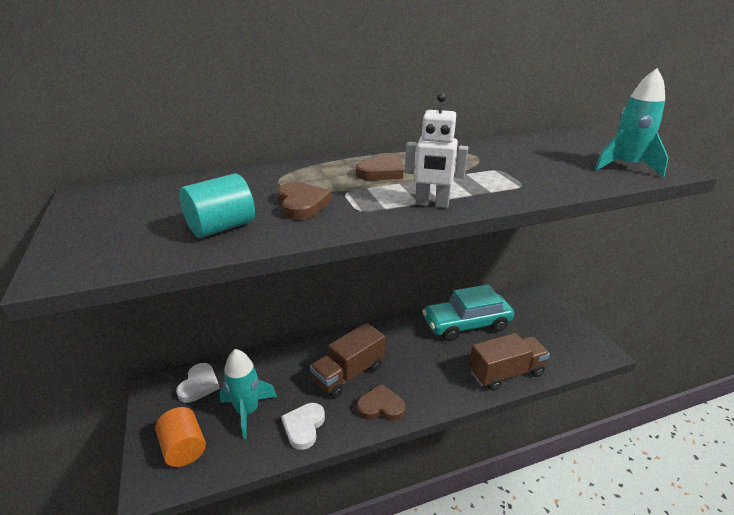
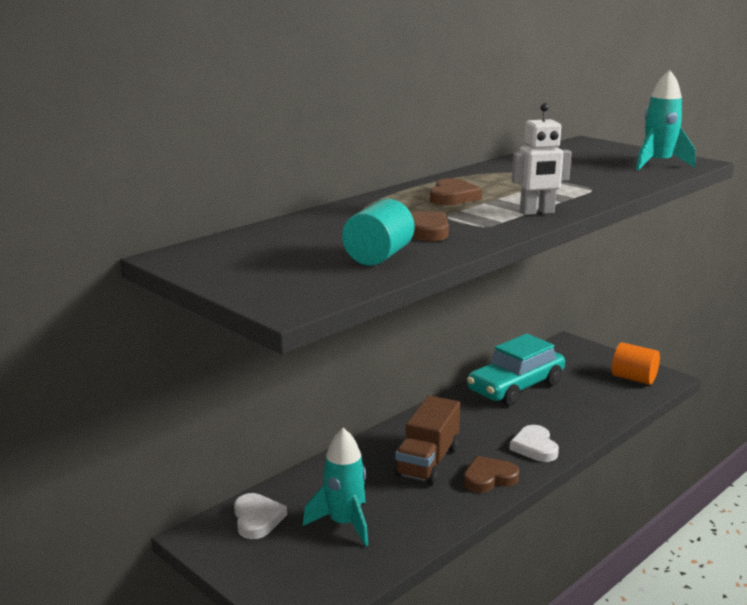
camera: 25 degrees left, 10 degrees down
orange cylinder [155,407,206,467] -> orange cylinder moved to [612,342,660,385]
white heart [281,403,325,450] -> white heart moved to [509,425,559,462]
brown truck [469,333,550,391] -> none

